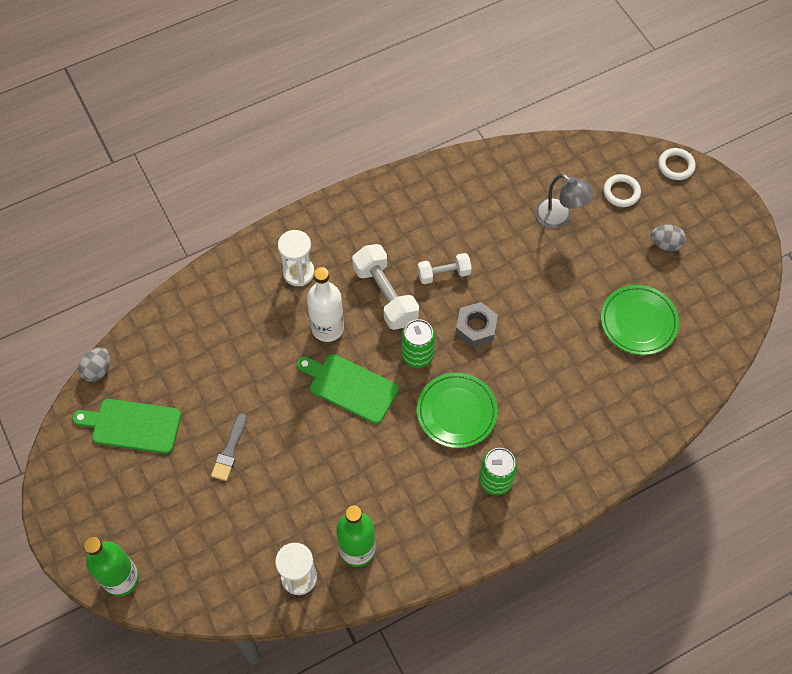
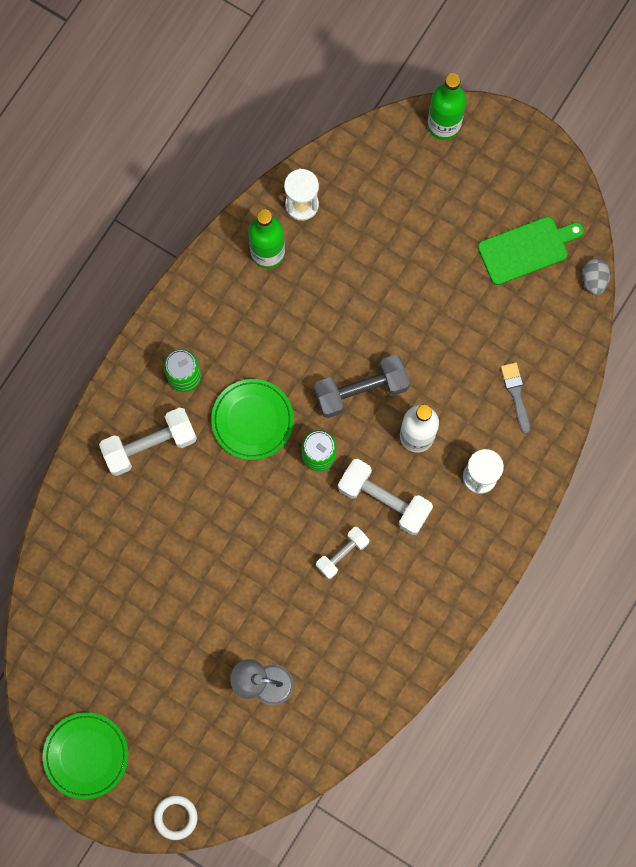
camera: 150 degrees right, 15 degrees up
grey brush [211,413,247,481] -> grey brush moved to [501,362,530,434]
green cutting board [297,354,399,424] -> grey dumbbell [314,355,410,418]
grey nut [455,302,498,347] -> none
green plate [601,285,679,355] -> green plate moved to [43,712,128,799]
white ring [603,174,641,207] -> none
grey egg [650,225,686,251] -> none
none -> white dumbbell [99,408,197,476]

